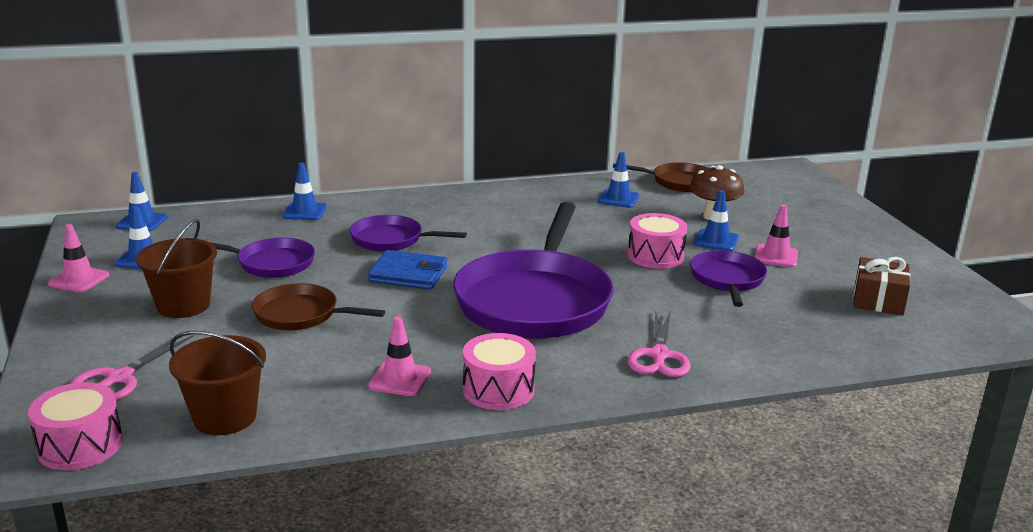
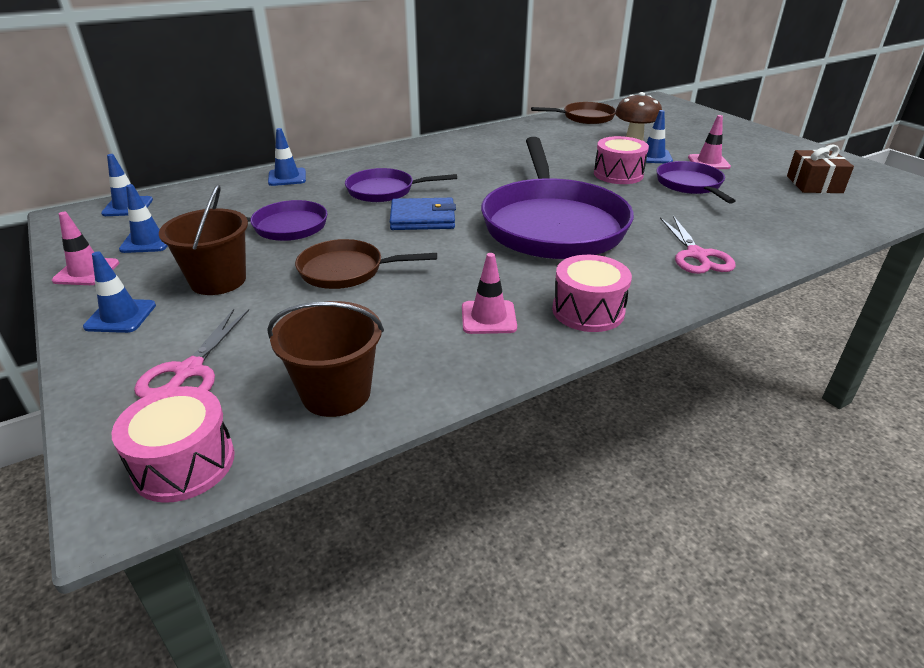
camera: 15 degrees left, 10 degrees up
blue traffic cone [597,152,639,208] -> blue traffic cone moved to [83,252,156,333]

